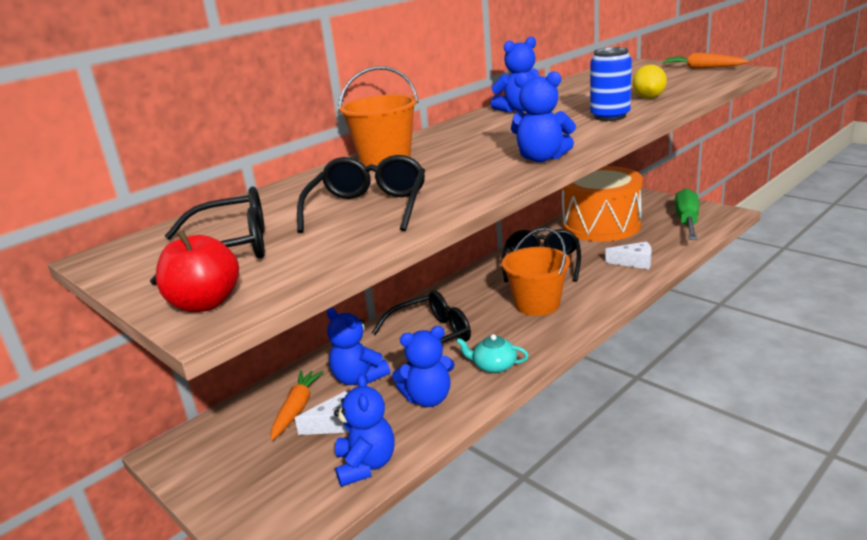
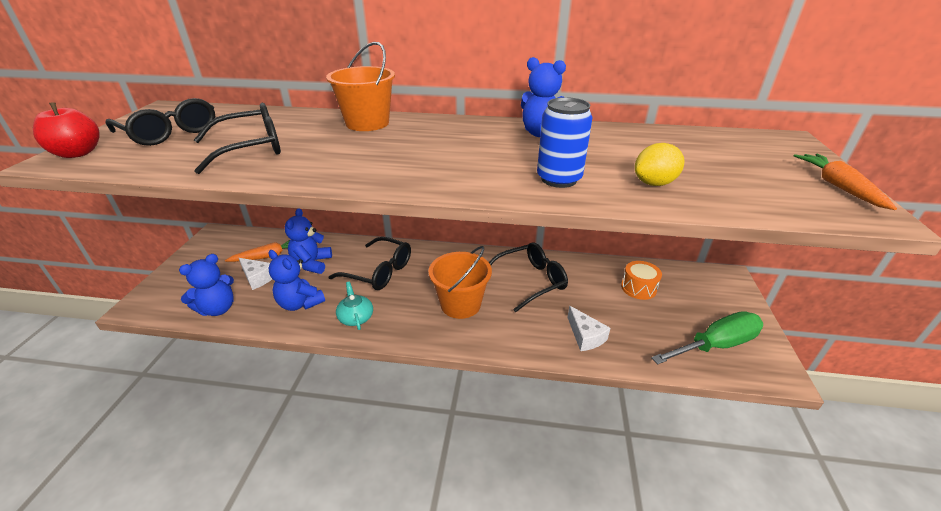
camera: 50 degrees right, 10 degrees up
blue teddy bear [511,71,576,162] -> none
orange drum [562,166,643,242] -> orange drum [621,261,662,300], size x0.42

